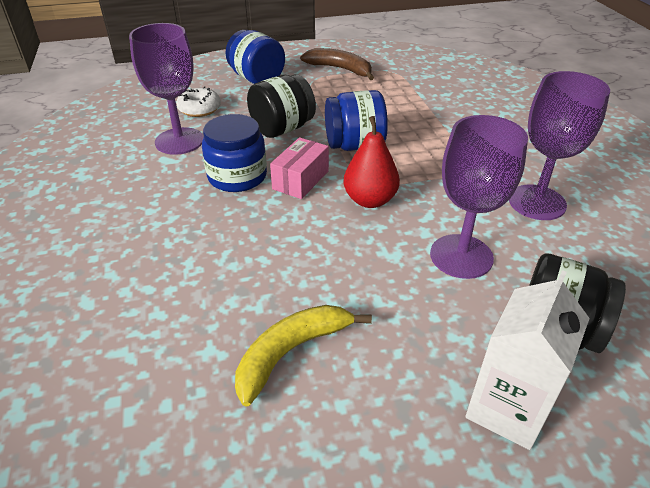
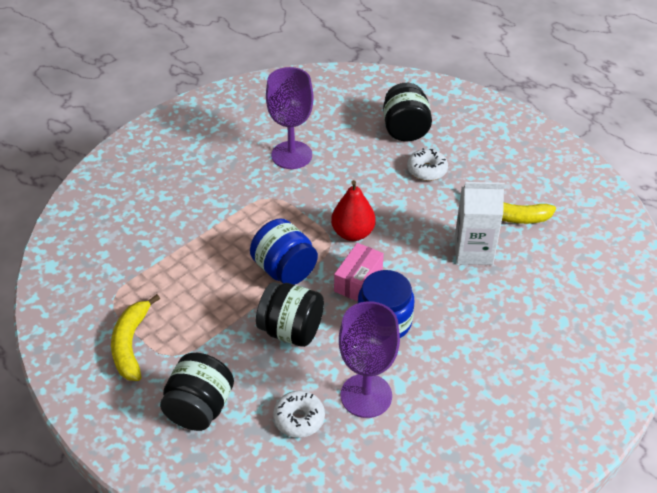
camera: 120 degrees left, 5 degrees up
blue jar [225,30,285,84] -> black jar [160,353,234,431]
pink box [270,137,329,199] -> pink box turned 60 degrees counterclockwise [334,243,384,301]
brown banana [300,48,374,80] -> yellow banana [111,294,160,381]
purple goblet [430,115,528,279] -> none
white carton [465,270,590,450] -> white carton moved to [454,182,505,265]
none -> white donut [407,148,448,181]

